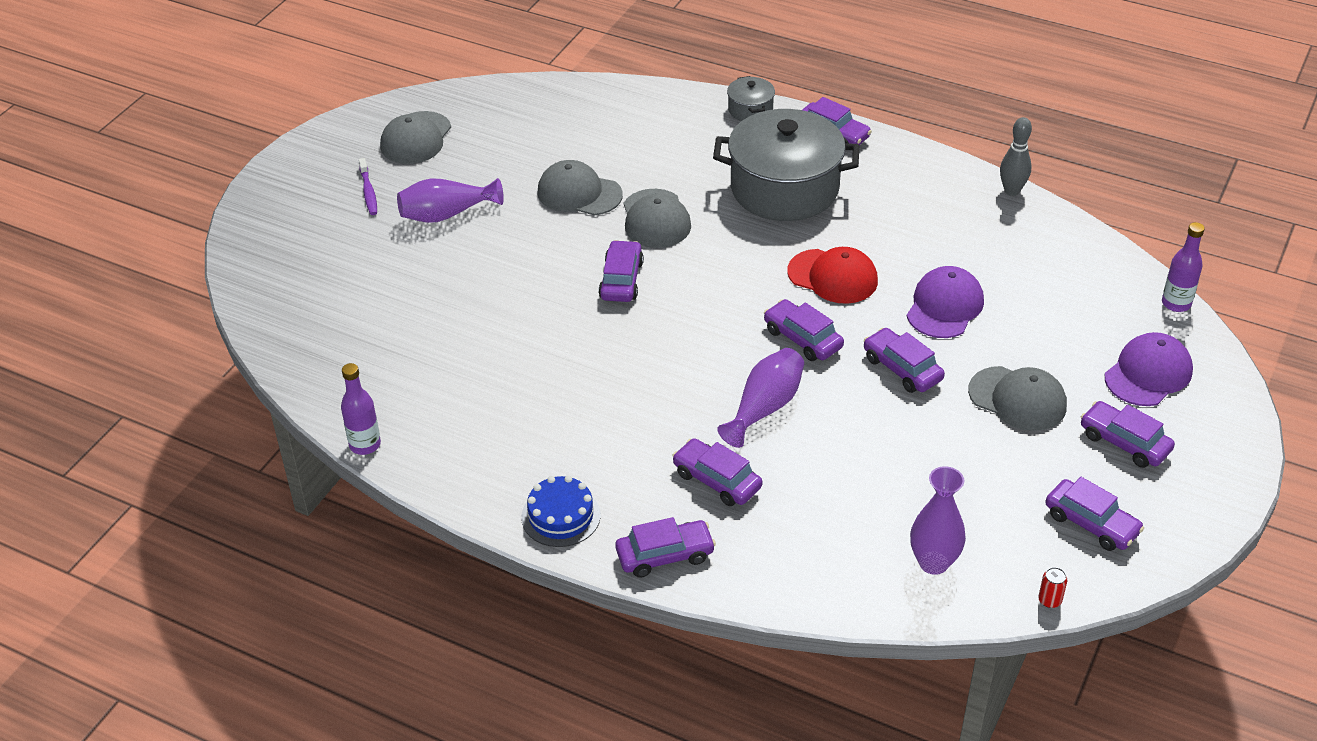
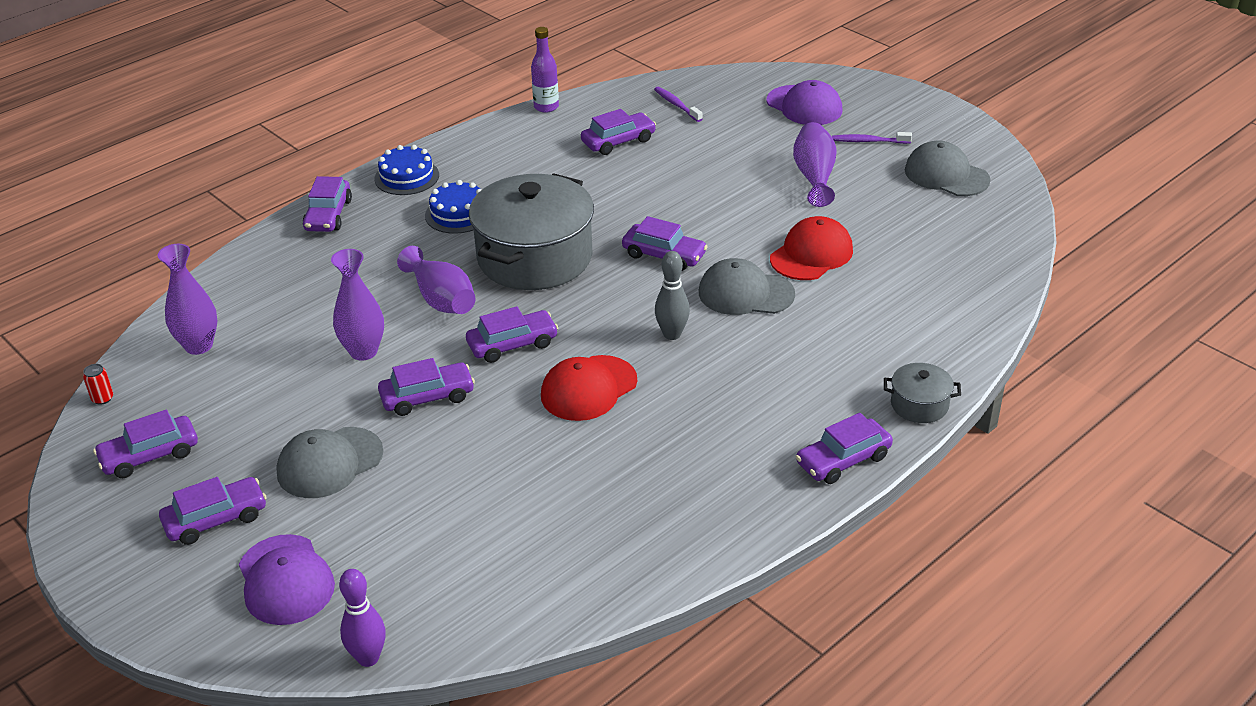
camera: 110 degrees right, 5 degrees down
grey cap [537,160,623,216] -> red cap [770,216,853,280]
purple car [672,438,763,506] -> purple car moved to [581,109,656,155]
grey pot [713,109,859,221] -> grey pot moved to [469,173,594,290]
purple cap [907,266,984,338] -> purple cap moved to [766,80,843,125]
grey bowling pin [1000,117,1032,196] -> grey bowling pin moved to [655,251,690,340]
purple bottle [1162,222,1205,312] -> purple bowling pin [339,569,386,667]
none -> purple vase [331,249,384,361]
none -> blue cake [425,180,482,234]
none -> purple toothbrush [654,87,702,122]

